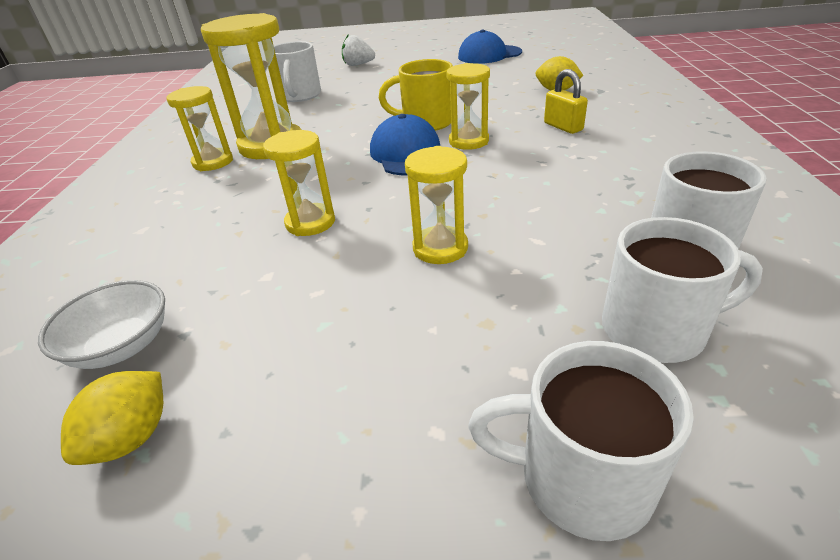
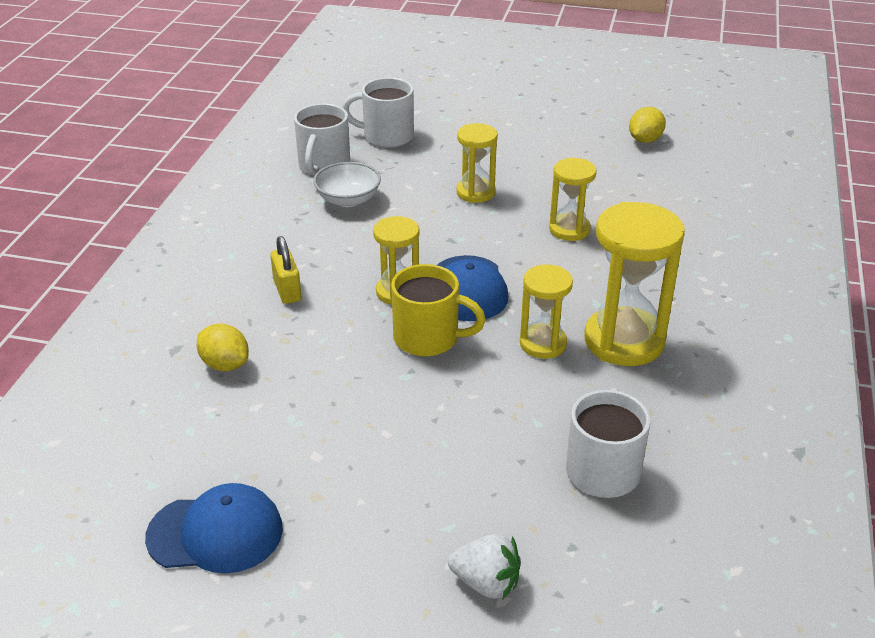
camera: 170 degrees left, 0 degrees up
white bowl [38,280,165,369] -> white bowl moved to [313,162,381,207]
yellow hourglass [166,86,233,171] -> yellow hourglass moved to [520,264,573,359]
white mug [468,341,694,541] -> none

